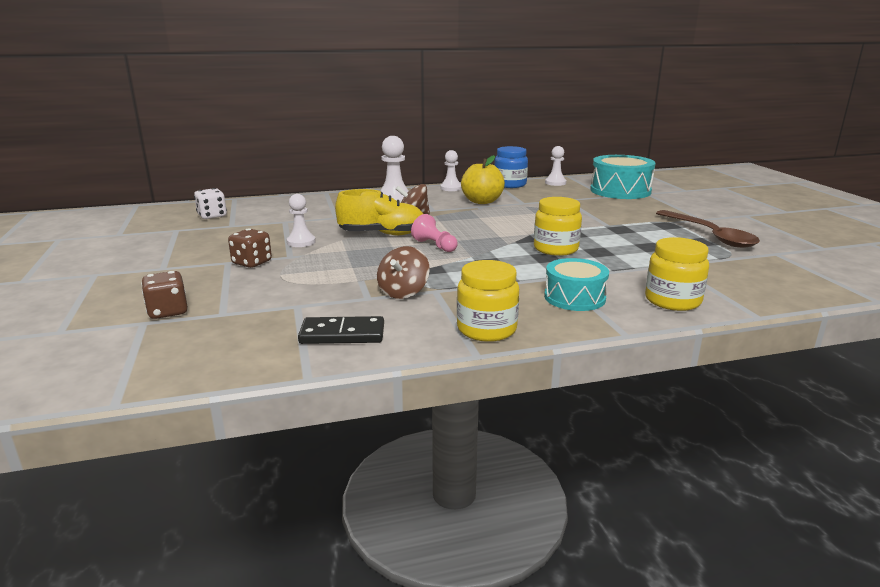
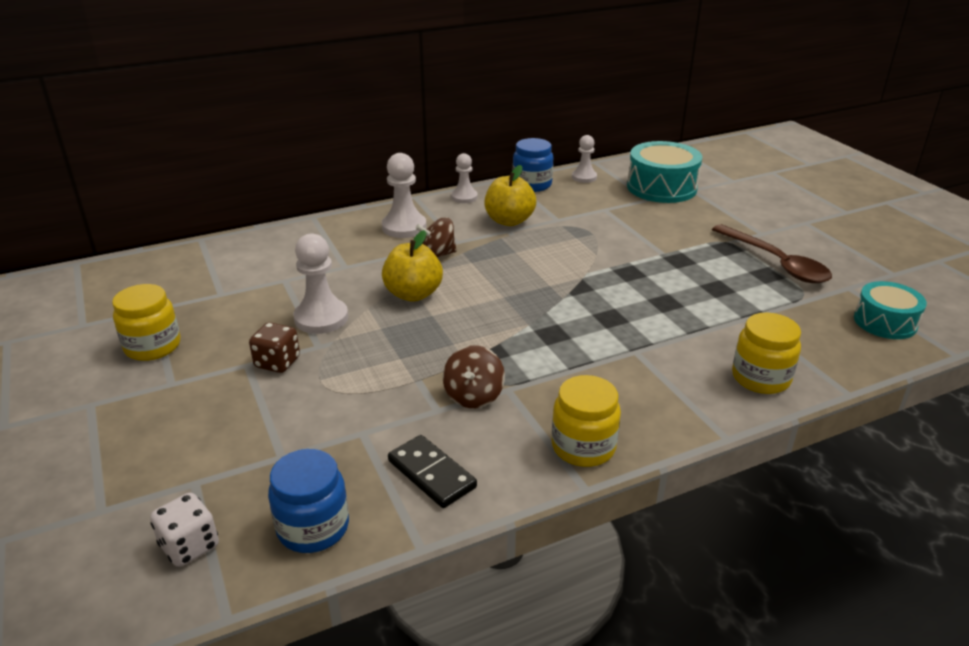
camera: 10 degrees left, 10 degrees up
brown dice [141,271,188,319] -> none
white dice [194,188,227,219] -> white dice moved to [150,493,219,567]
white pawn [287,194,316,247] -> white pawn [293,234,348,334], size x1.58
black domino [298,316,384,344] -> black domino turned 60 degrees clockwise [388,435,477,508]
yellow shoe [335,189,423,235] -> yellow apple [382,230,443,302]
pink pawn [411,214,458,252] -> none
yellow jar [534,197,582,256] -> yellow jar moved to [112,284,180,361]
turquoise drum [544,258,609,311] -> turquoise drum moved to [854,281,927,339]
none -> blue jar [268,449,349,553]

